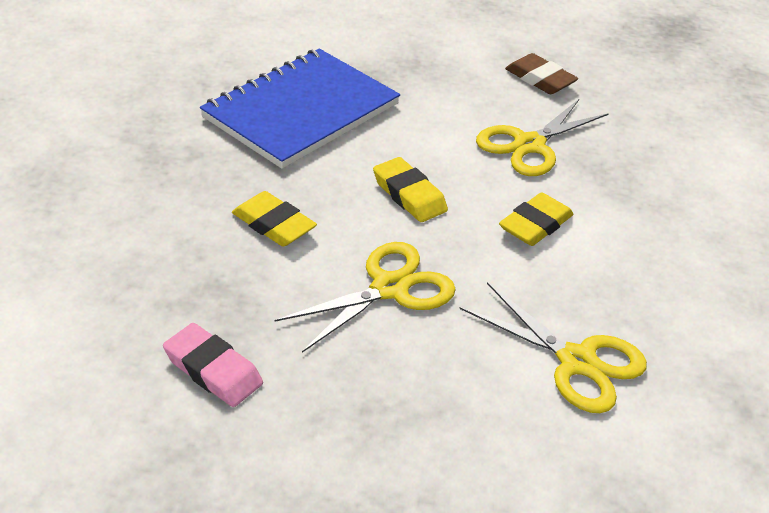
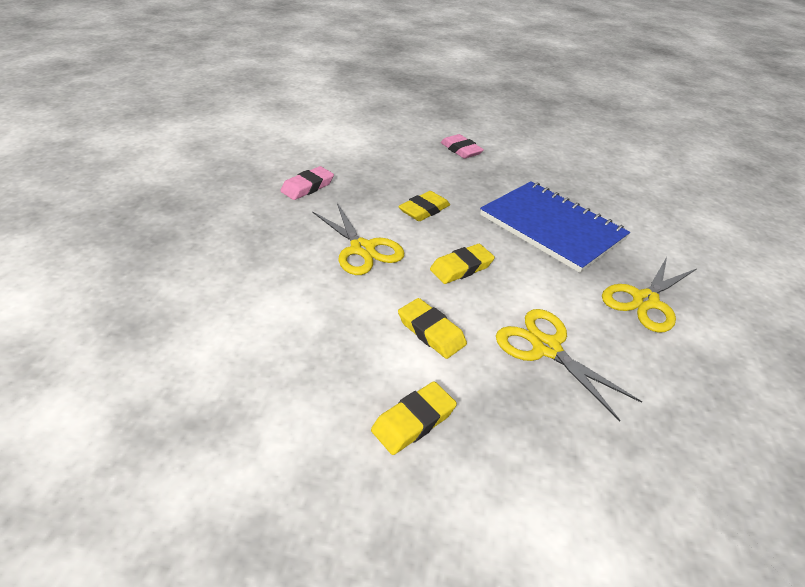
camera: 95 degrees right, 0 degrees up
yellow scissors [459,282,647,413] -> yellow scissors moved to [602,257,696,333]
brown eraser [505,53,578,94] -> none
none -> yellow eraser [371,381,457,455]
none -> pink eraser [441,134,484,159]

